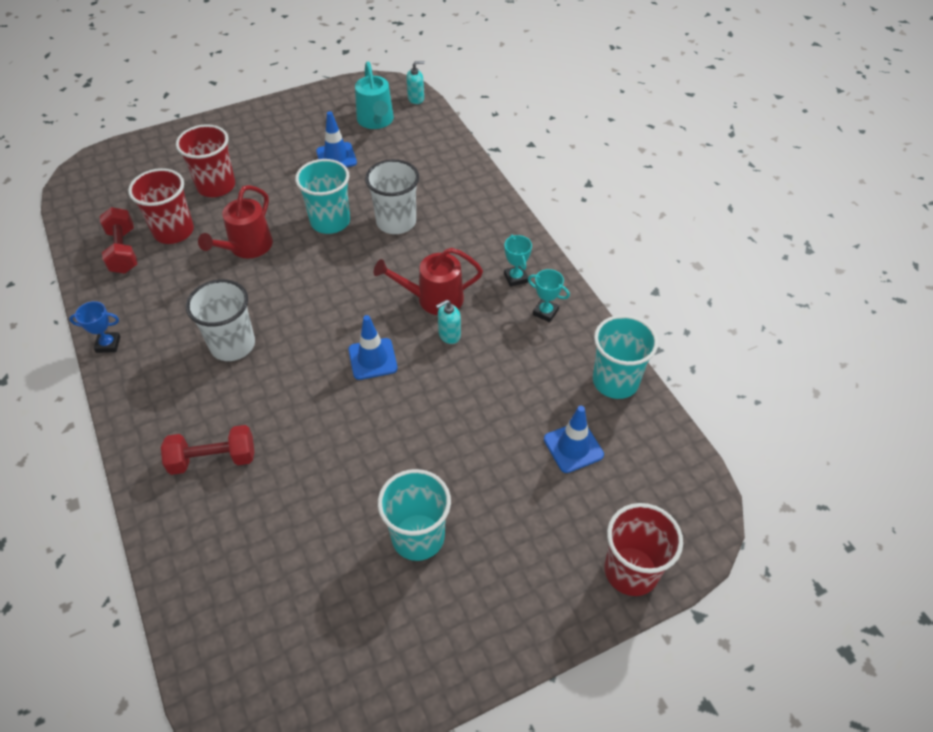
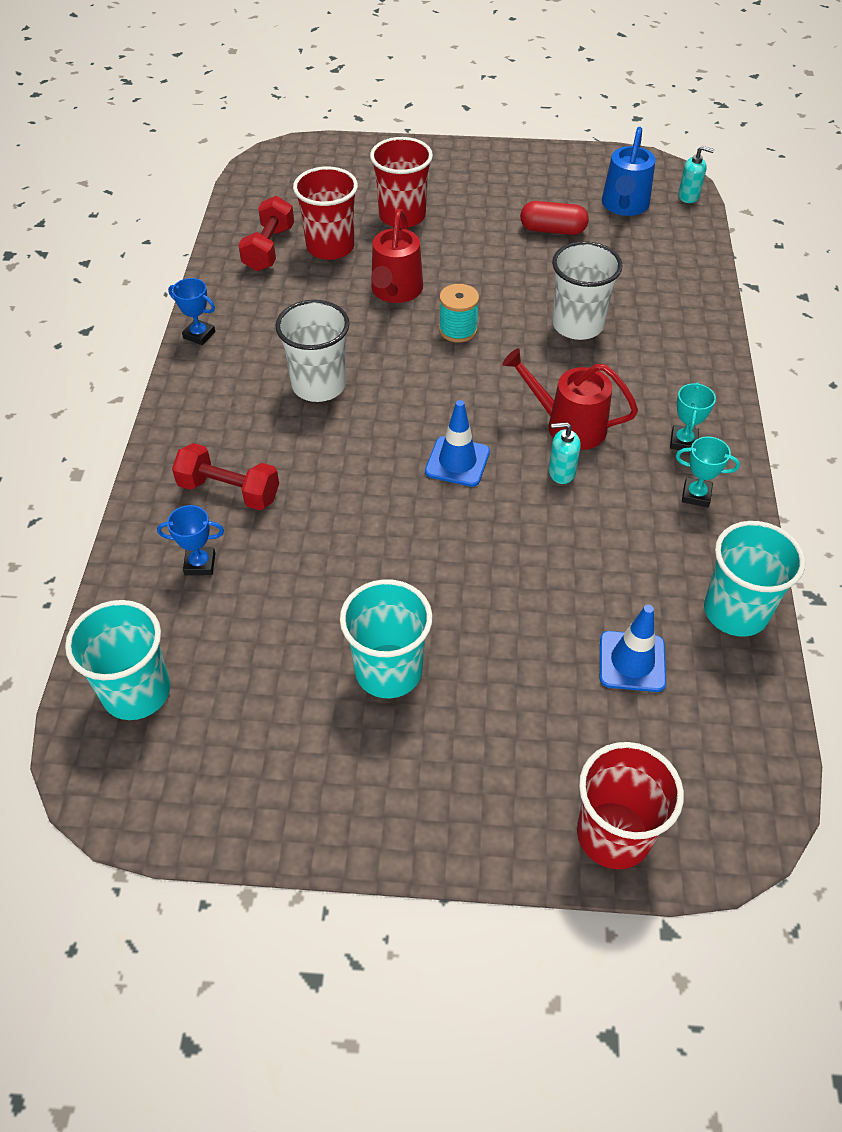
camera: 30 degrees right, 0 degrees up
red watering can [198,185,273,258] -> red watering can turned 45 degrees counterclockwise [371,209,423,303]
turquoise cup [295,159,350,234] -> turquoise cup moved to [65,600,170,720]
blue traffic cone [316,111,357,167] -> red capsule [520,201,589,235]
turquoise watering can [355,62,394,129] -> blue watering can [602,127,655,216]
turquoise trophy [528,269,570,322] -> turquoise trophy turned 45 degrees counterclockwise [676,437,740,507]
none -> blue trophy [157,505,224,575]
none -> turquoise spool [439,284,479,342]

